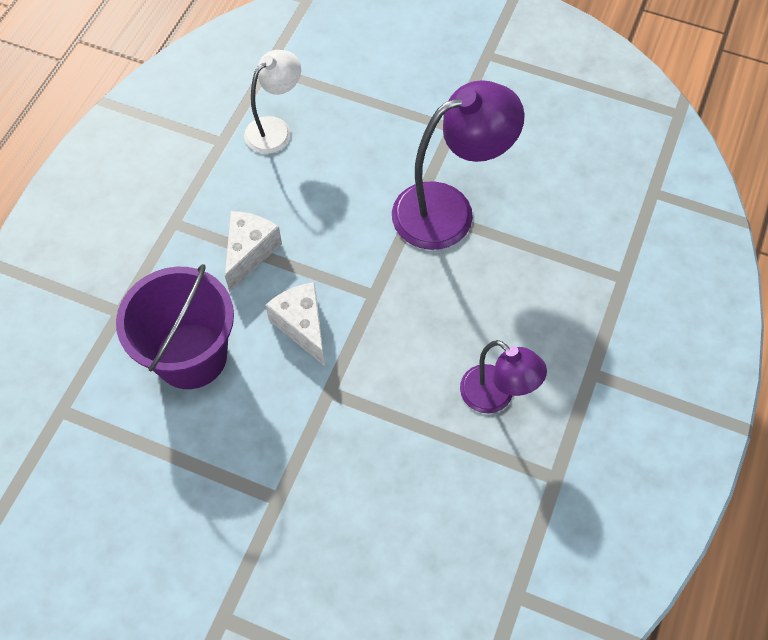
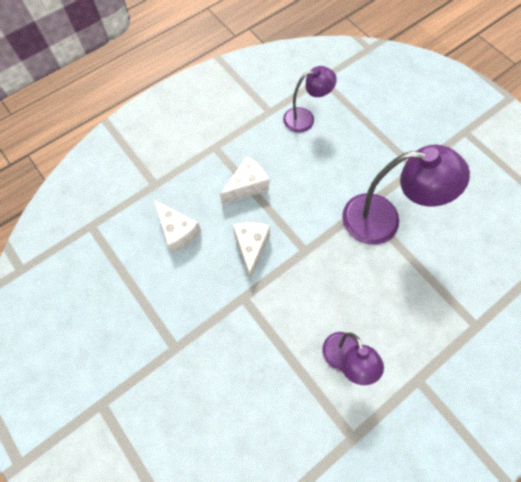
camera: 30 degrees right, 5 degrees up
purple bucket [116,264,234,389] -> white cheese [154,200,201,253]
white lamp [244,50,301,154] -> purple lamp [283,66,337,133]

